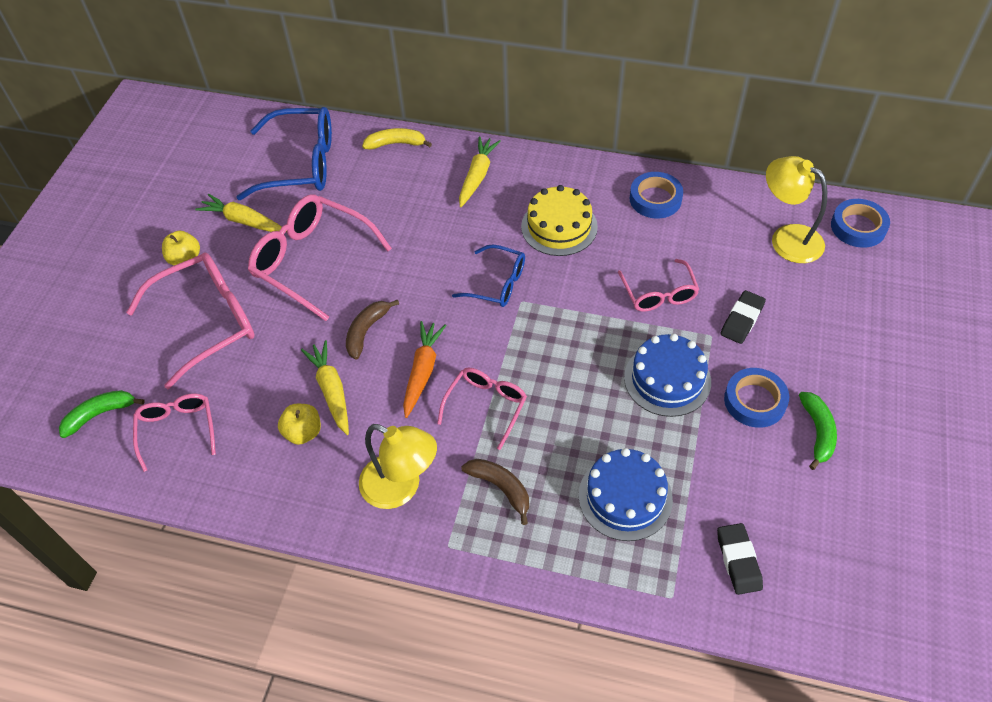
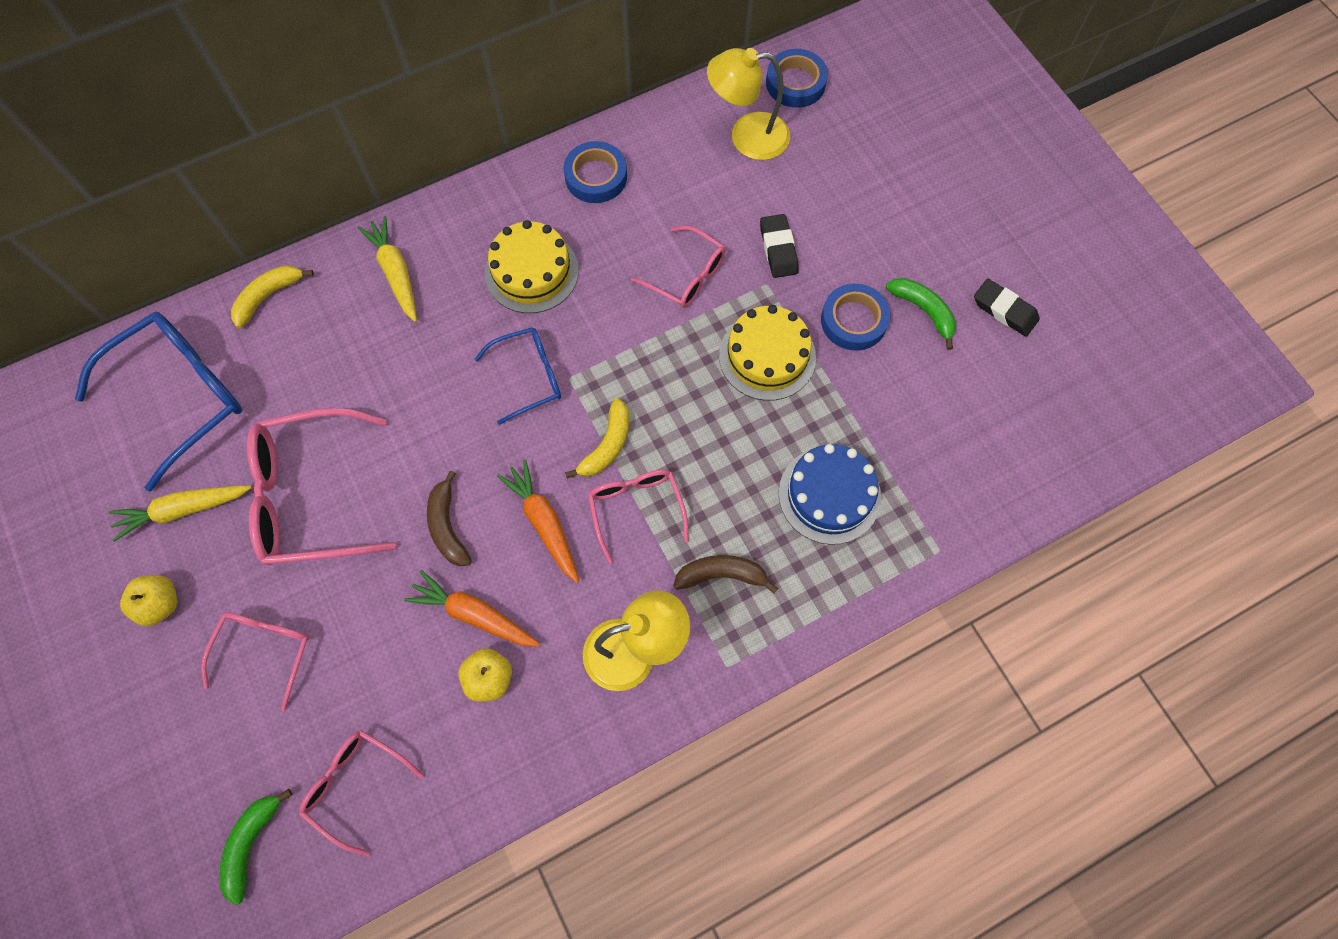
camera: 45 degrees left, 15 degrees up
pink glasses [126,252,255,389] -> pink glasses [201,612,310,711], size x0.58
yellow carrot [301,340,349,435] -> orange carrot [404,570,540,647]
blue cake [624,334,711,417] -> yellow cake [719,305,816,401]
black eraser [717,523,763,595] -> black eraser moved to [974,279,1040,337]
none -> yellow banana [565,398,629,479]

